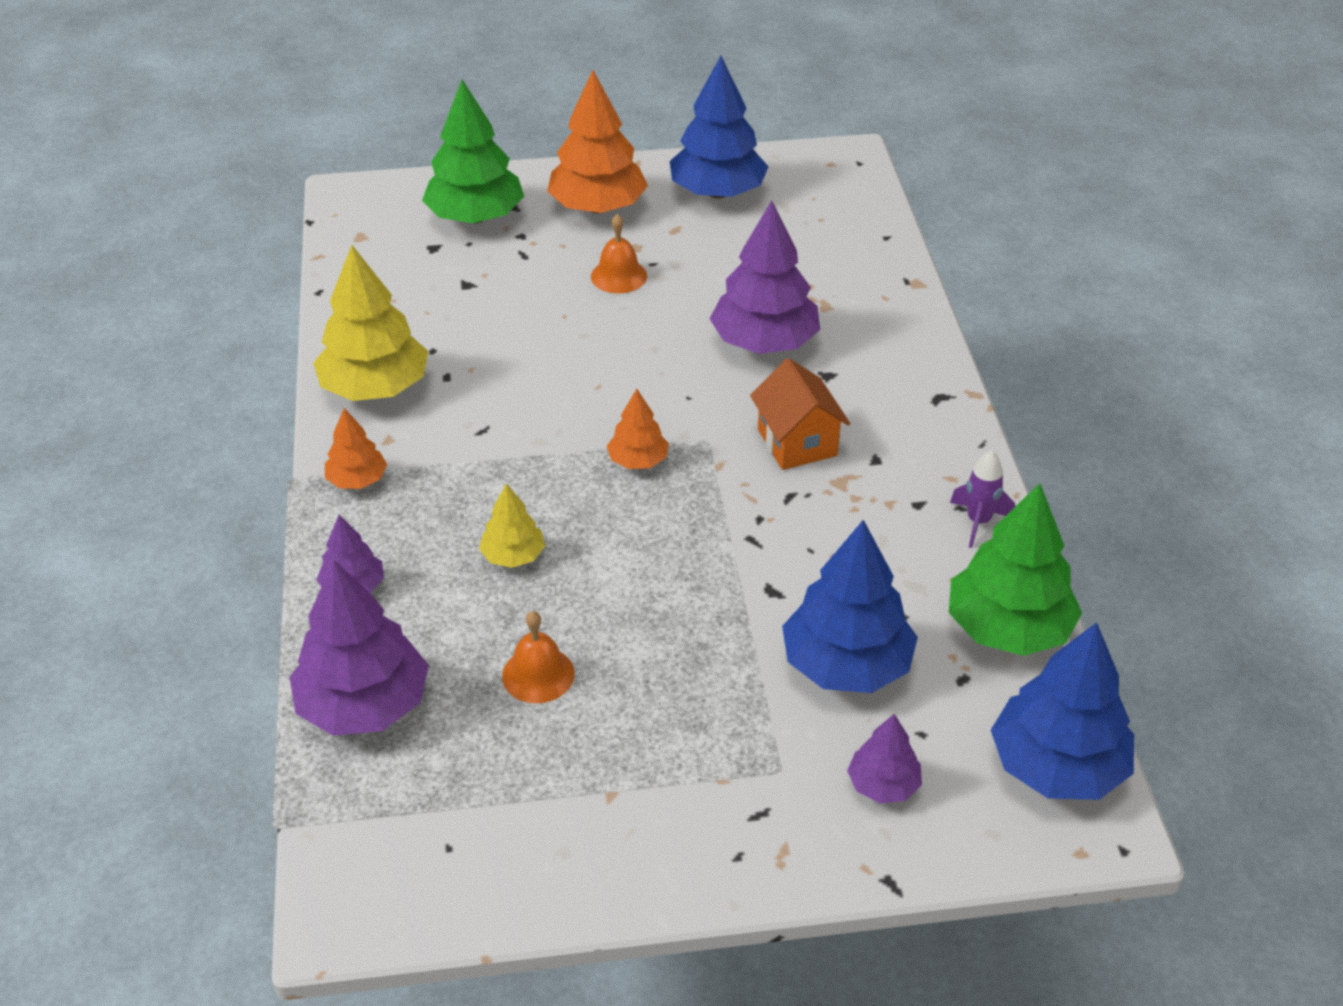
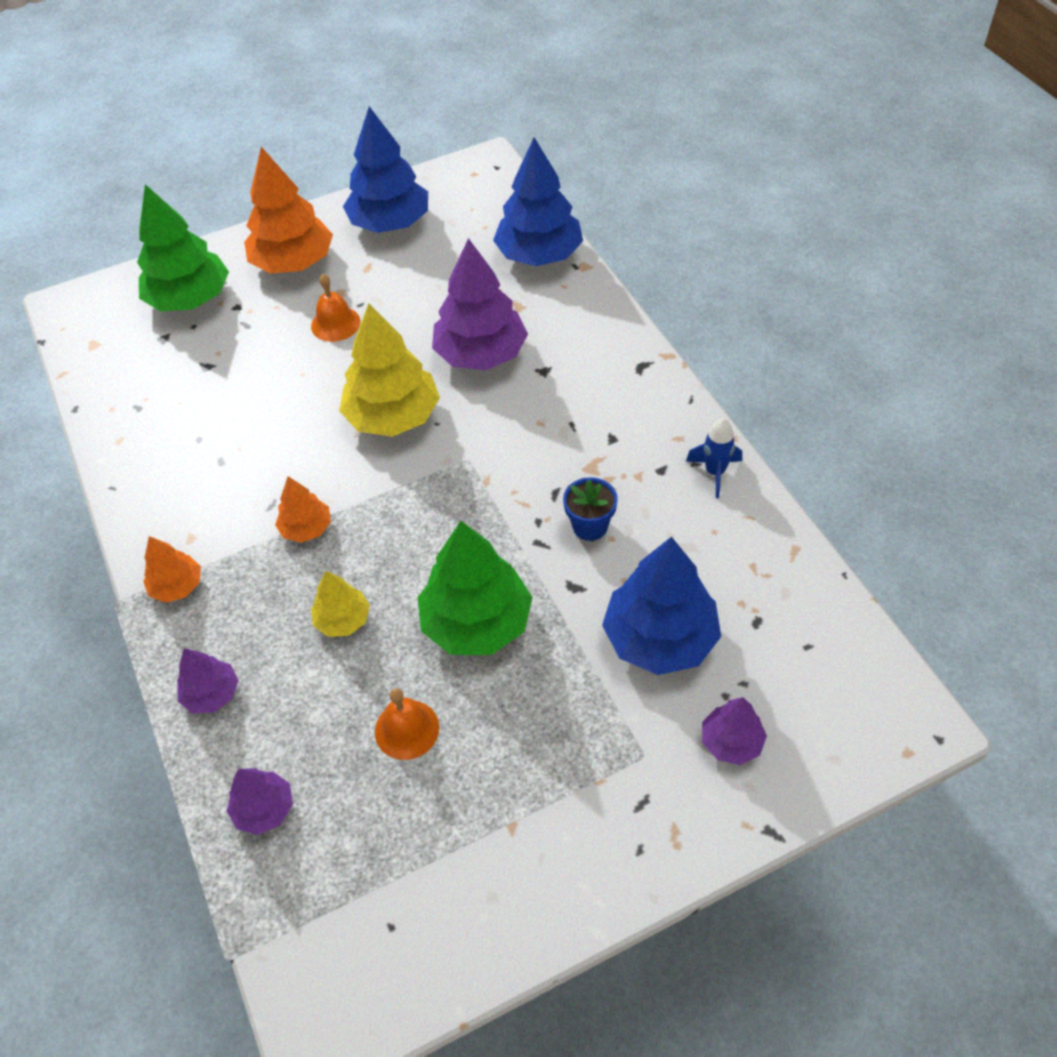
camera: 15 degrees left, 10 degrees up
purple tree [290,560,429,736] -> purple tree [227,768,293,835], size x0.52
yellow tree [313,245,428,401] -> yellow tree moved to [339,303,440,437]
orange tree [607,389,669,469] -> orange tree moved to [275,476,331,543]
orange house [750,358,850,470] -> none
green tree [949,483,1082,656] -> green tree moved to [418,521,533,655]
purple rocket [950,450,1015,548] -> blue rocket [686,418,742,498]
blue tree [991,622,1134,800] -> blue tree moved to [493,137,583,266]
none -> blue flower pot [563,477,618,541]

